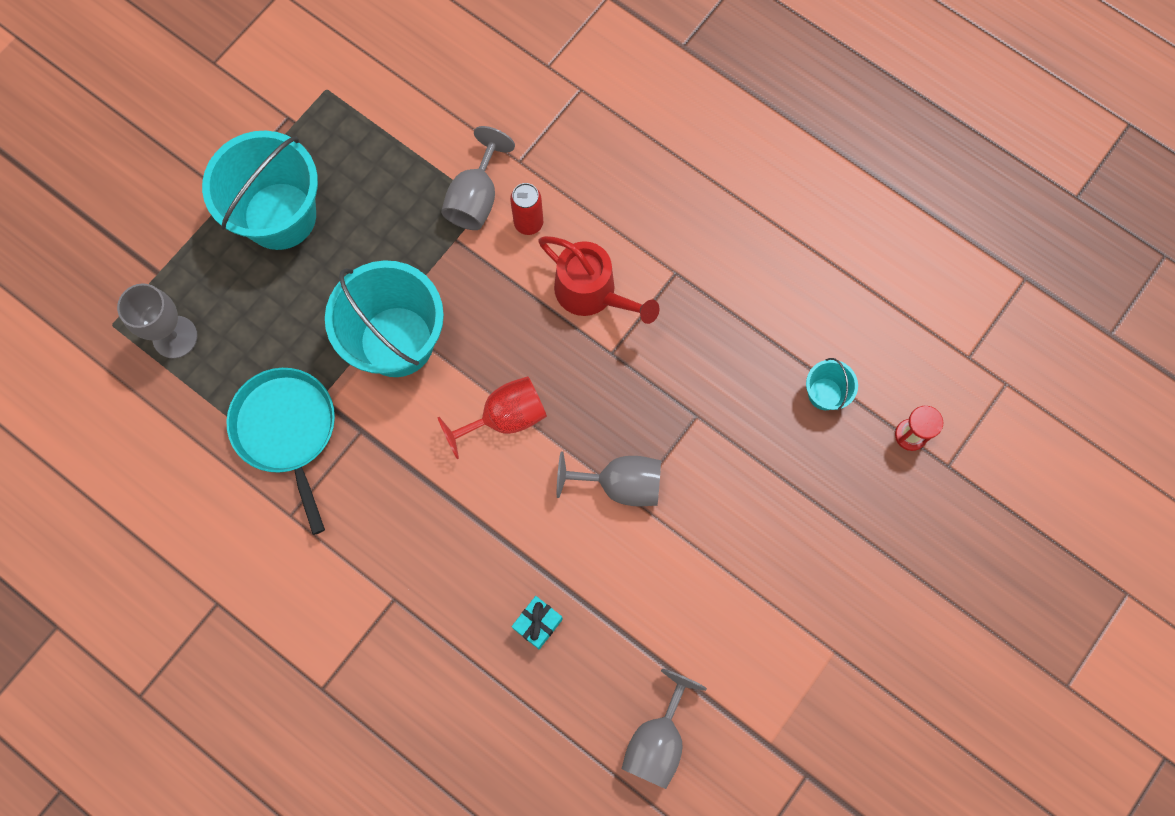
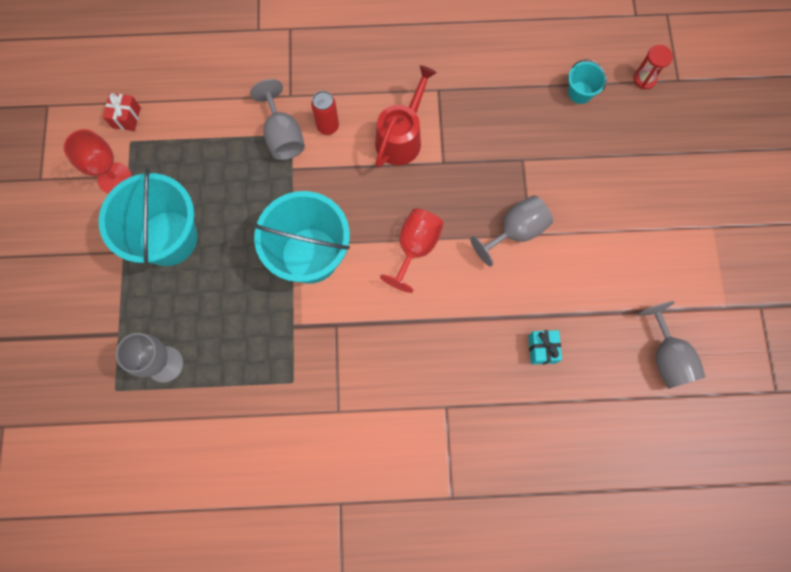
camera: 40 degrees left, 0 degrees up
turquoise pan [226,368,335,535] -> none
red watering can [538,236,659,324] -> red watering can turned 60 degrees counterclockwise [375,65,437,168]
none -> red goblet [63,129,132,194]
none -> red gift [103,93,141,131]

